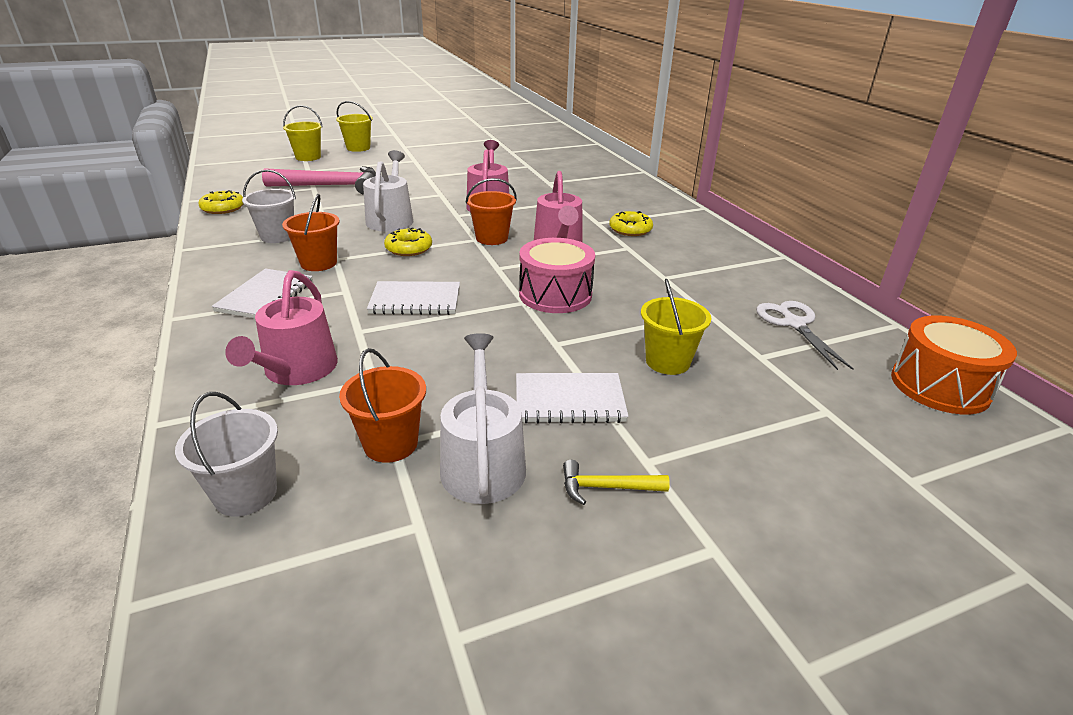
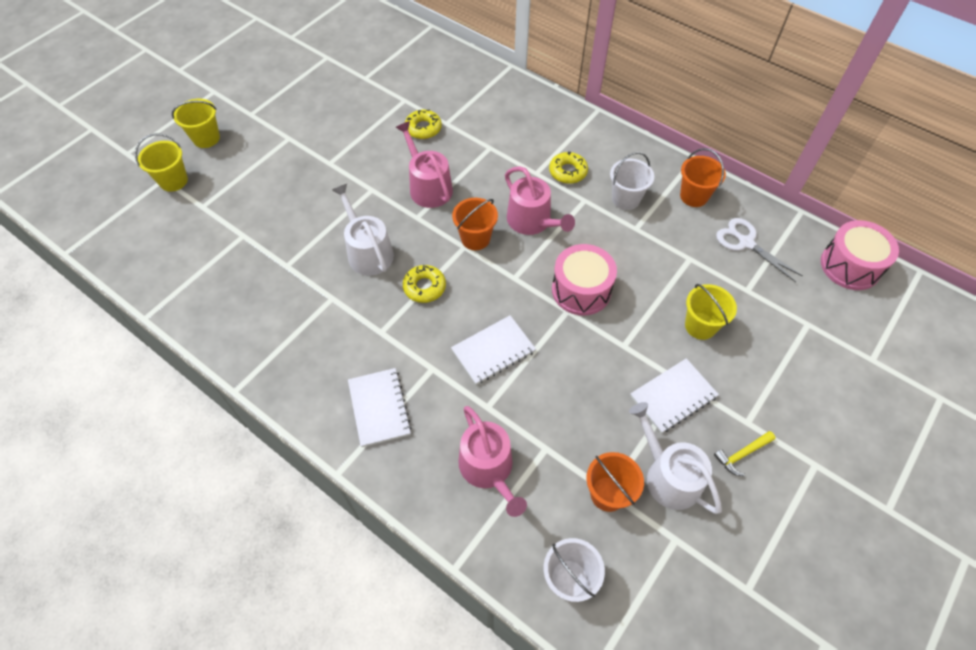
camera: 30 degrees left, 25 degrees up
yellow donut [198,190,243,214] -> yellow donut moved to [405,110,442,139]
white bucket [242,169,296,243] -> white bucket moved to [610,152,654,210]
pink hammer [262,166,376,194] -> none
orange bucket [282,194,340,271] -> orange bucket moved to [680,148,726,207]
orange drum [891,315,1017,414] -> pink drum [821,220,899,290]

